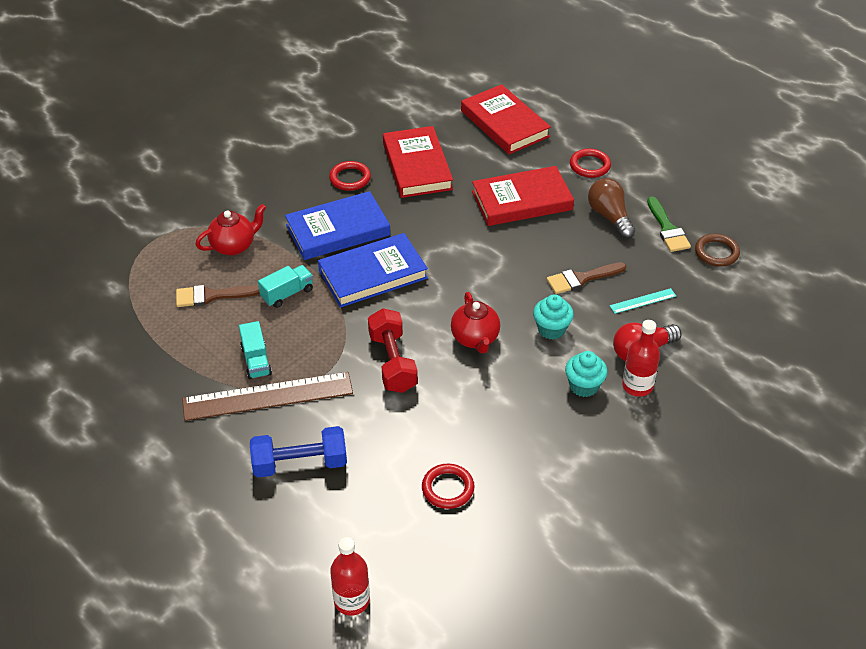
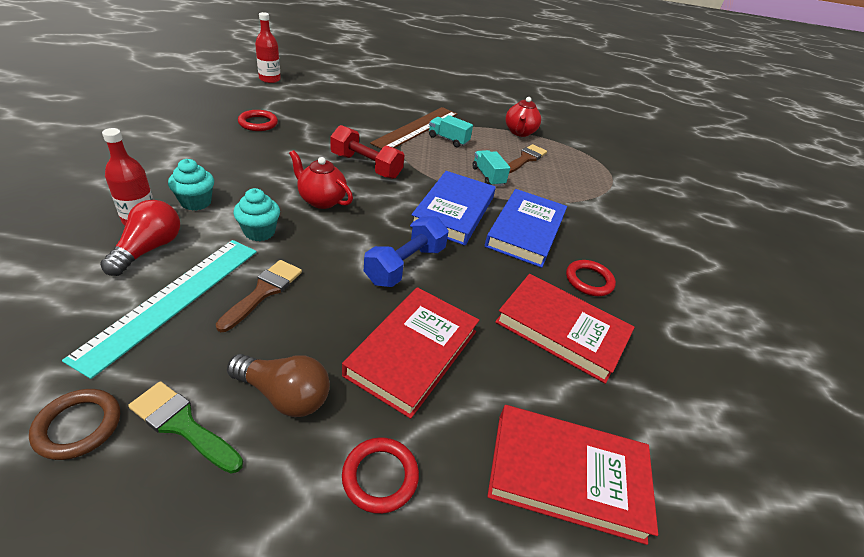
camera: 130 degrees right, 5 degrees down
red teapot [195,204,266,256] -> red teapot moved to [505,97,541,137]
blue dumbbell [250,426,347,477] -> blue dumbbell moved to [364,216,449,287]
turquoise truck [258,265,313,308] -> turquoise truck turned 150 degrees clockwise [472,150,510,186]
turquoise ruler [609,288,676,314] -> turquoise ruler [62,240,257,379], size x2.27

